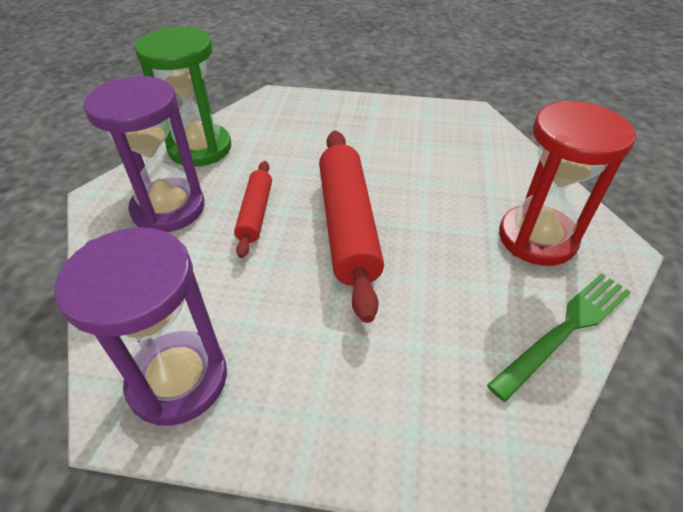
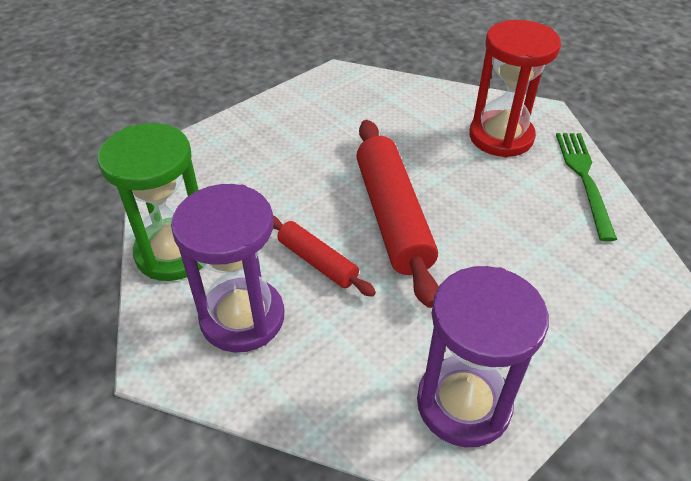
camera: 50 degrees left, 0 degrees up
red rolling pin [319,131,384,323] -> red rolling pin turned 45 degrees clockwise [356,120,439,308]

